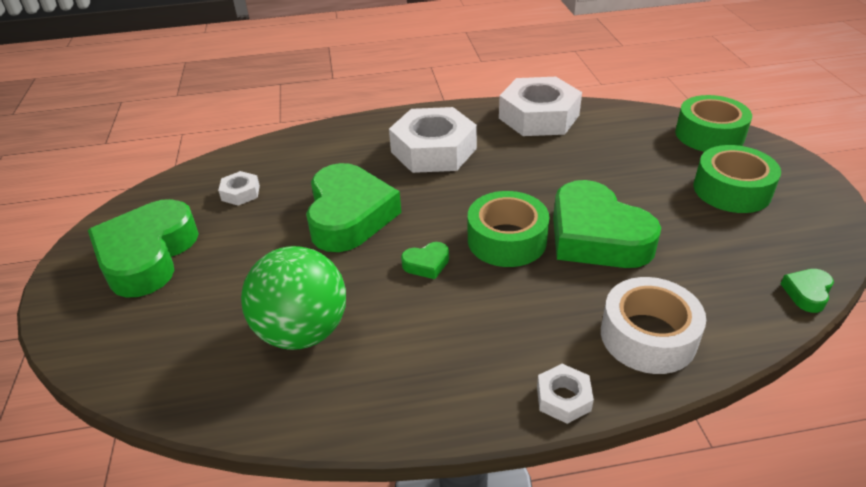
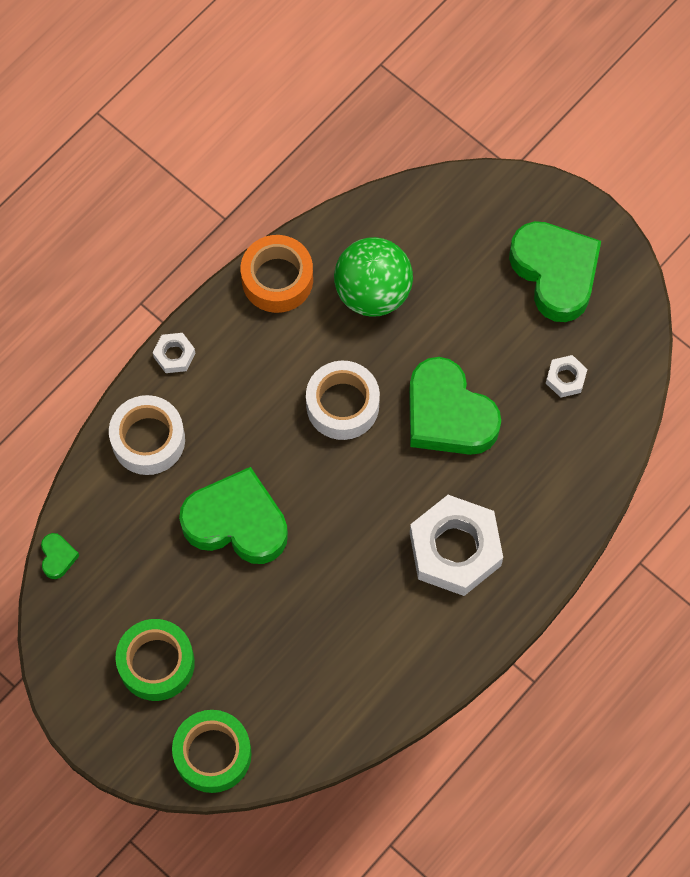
camera: 140 degrees right, 30 degrees up
green heart [401,242,449,279] -> white tape [306,361,380,440]
green tape [468,191,549,267] -> none
white nut [499,77,582,136] -> none
none -> orange tape [241,235,313,313]

